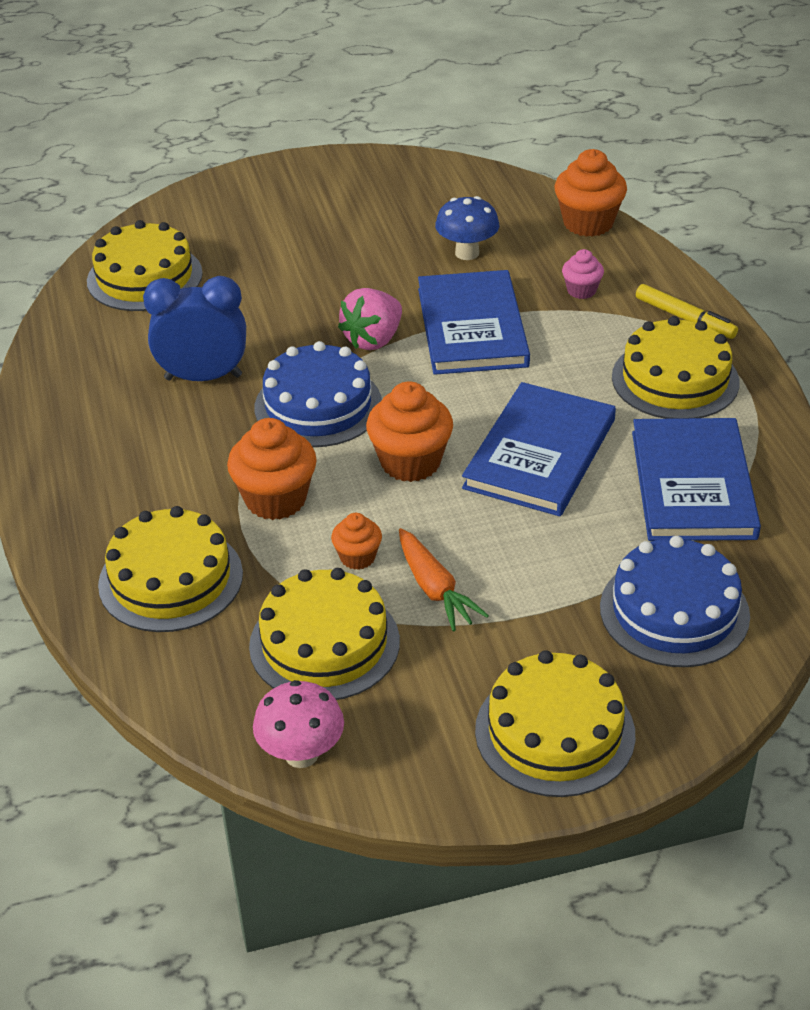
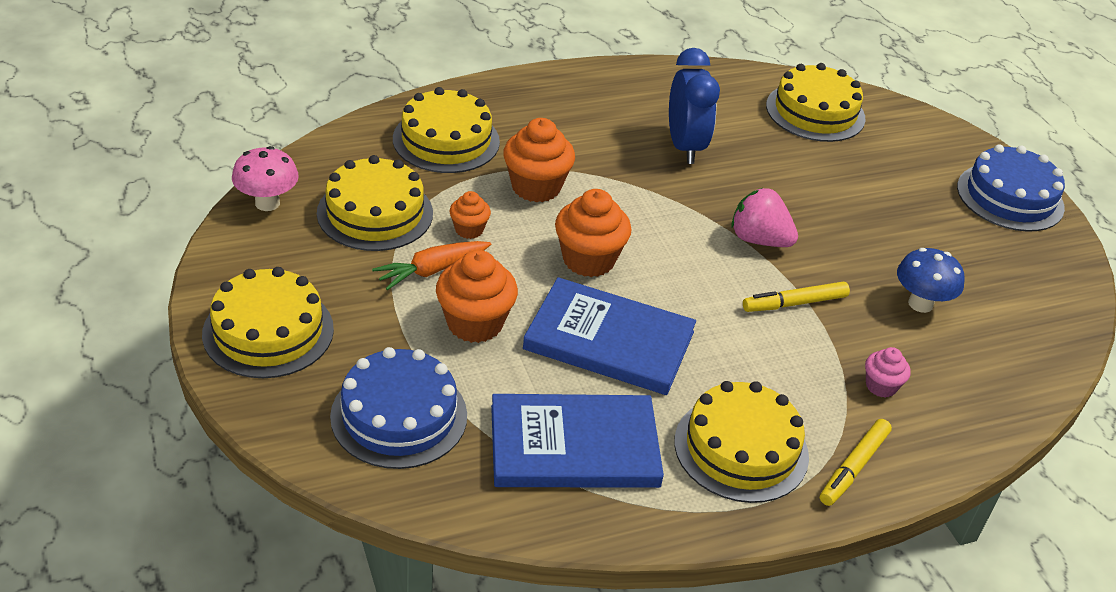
camera: 80 degrees right, 0 degrees up
blue cake [254,341,382,447] -> blue cake moved to [957,144,1065,232]
blue book [418,270,530,375] -> yellow marker [743,281,850,312]
orange cupcake [555,149,627,237] -> orange cupcake moved to [436,250,518,343]

